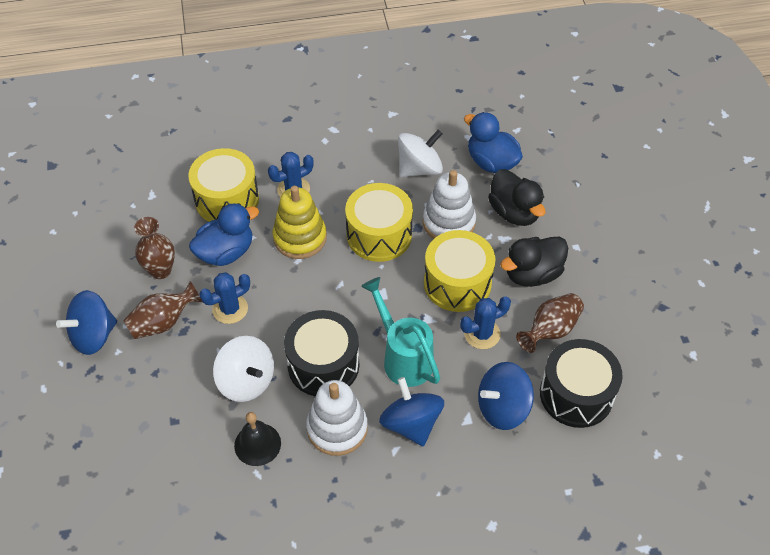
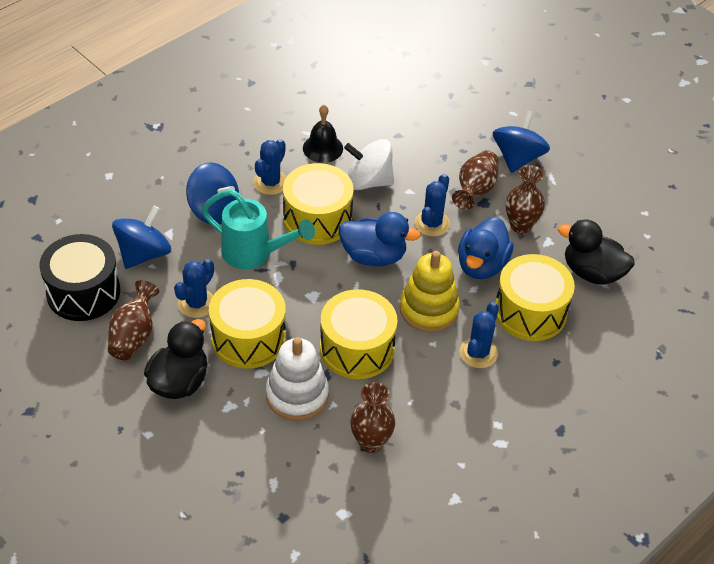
camera: 145 degrees right, 5 degrees down
black drum [284,310,359,396] -> yellow drum [283,163,354,245]
white stacking toy [306,380,368,456] -> blue cactus [253,139,286,195]
white spinning top [398,130,443,177] -> brown vase [350,382,395,453]
blue duck [464,112,523,173] -> blue duck moved to [339,212,421,266]
black duck [488,169,546,226] -> black duck moved to [558,220,635,285]

